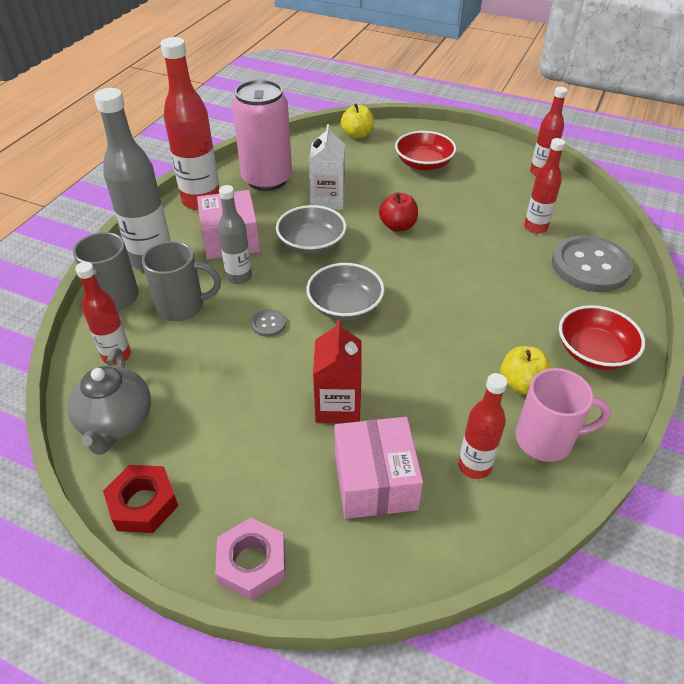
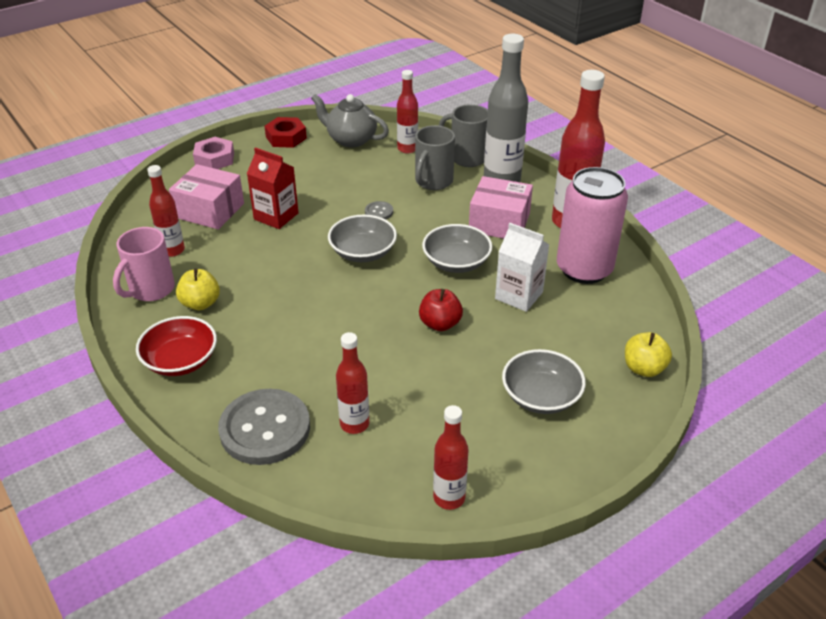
camera: 120 degrees right, 5 degrees down
grey bottle [218,185,252,284] -> none
red bowl [395,131,456,171] -> grey bowl [502,349,586,414]

